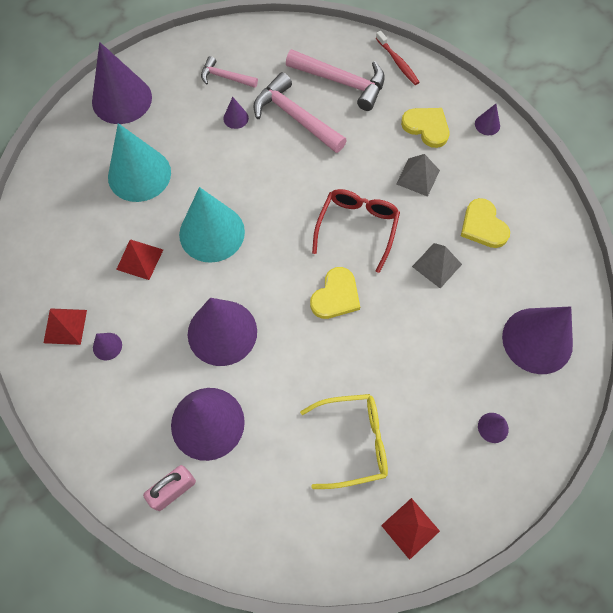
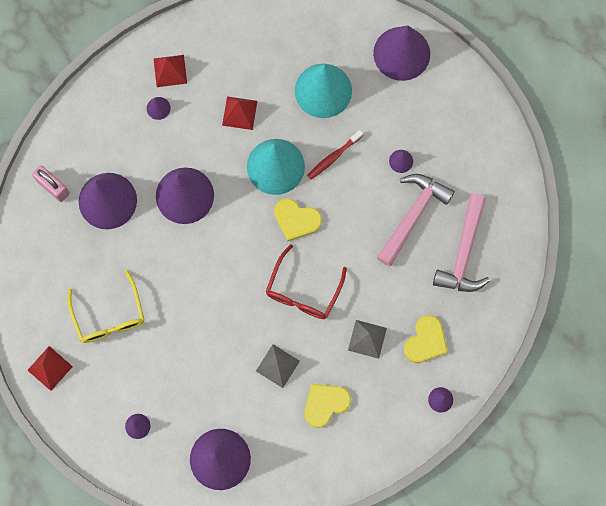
camera: 80 degrees right, 10 degrees up
pink hammer [201,56,258,88] -> none
yellow heart [310,267,360,319] -> yellow heart moved to [274,198,322,241]
red glasses [312,189,400,273] -> red glasses turned 105 degrees clockwise [266,244,347,319]
red toothbrush [376,31,420,85] -> red toothbrush moved to [307,130,363,179]

